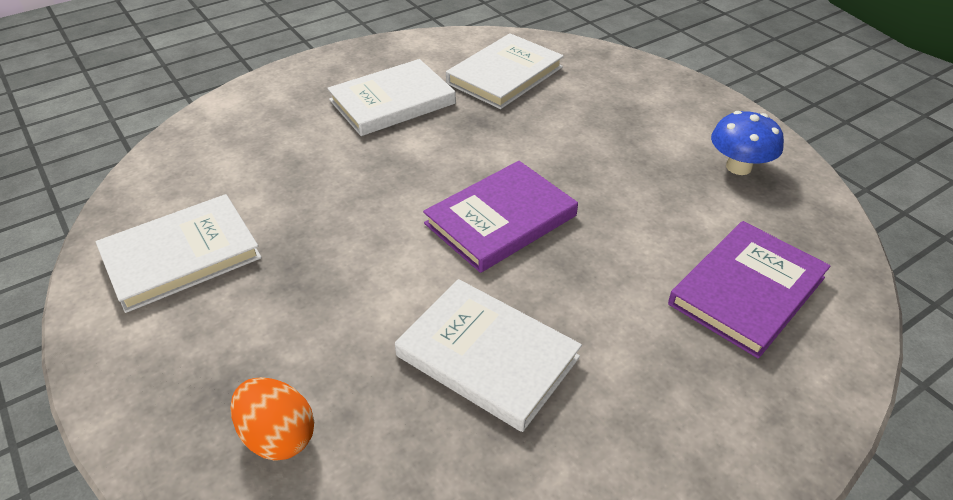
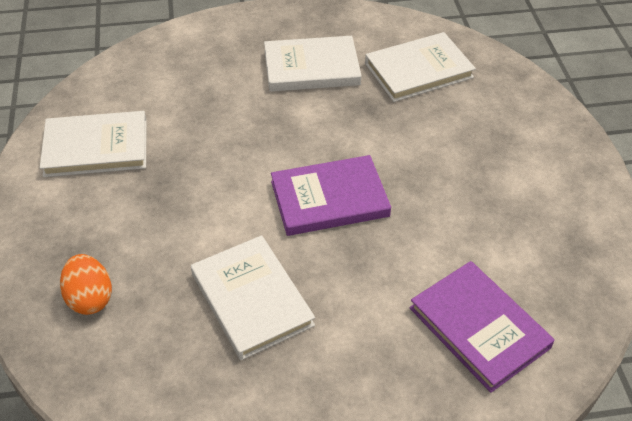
camera: 25 degrees right, 5 degrees up
purple book [668,221,830,359] -> purple book turned 75 degrees clockwise [410,261,555,393]
blue mushroom [711,111,784,175] -> none

